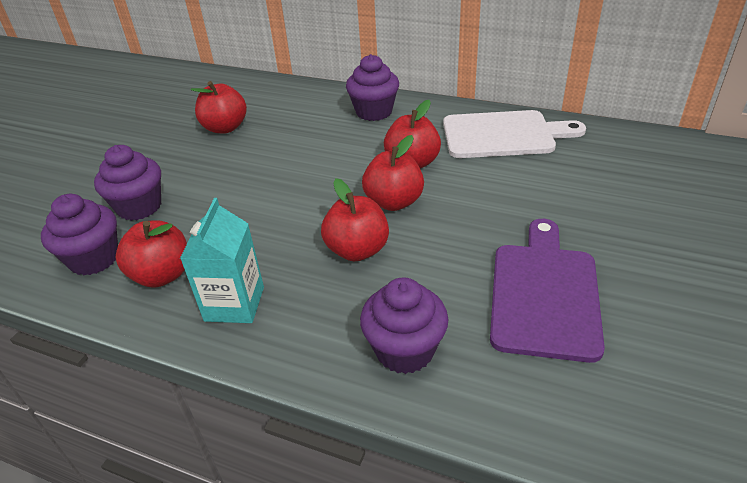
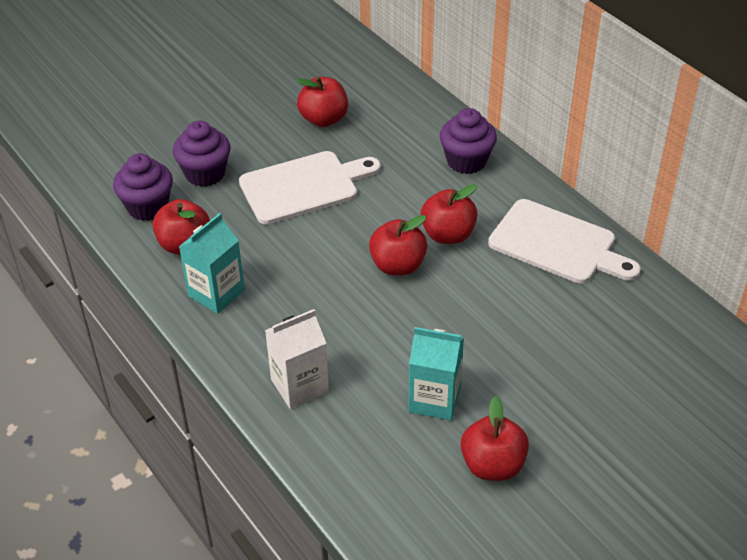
camera: 30 degrees right, 5 degrees up
red apple [321,178,389,261] -> red apple moved to [461,396,529,481]
purple cupcake [360,277,449,374] -> white carton [265,309,329,409]
purple cutting board [490,219,605,363] -> turquoise carton [408,327,464,420]
none -> white cutting board [239,151,381,225]

